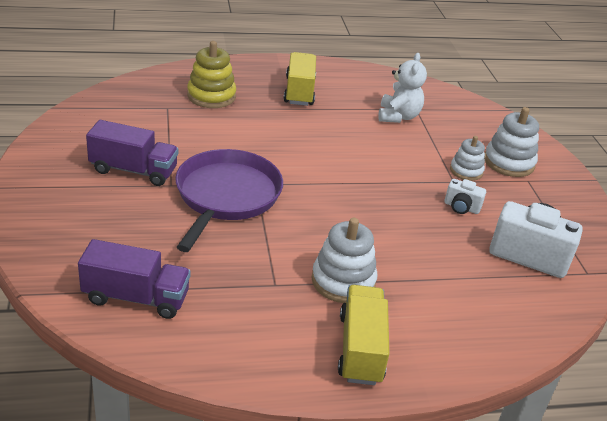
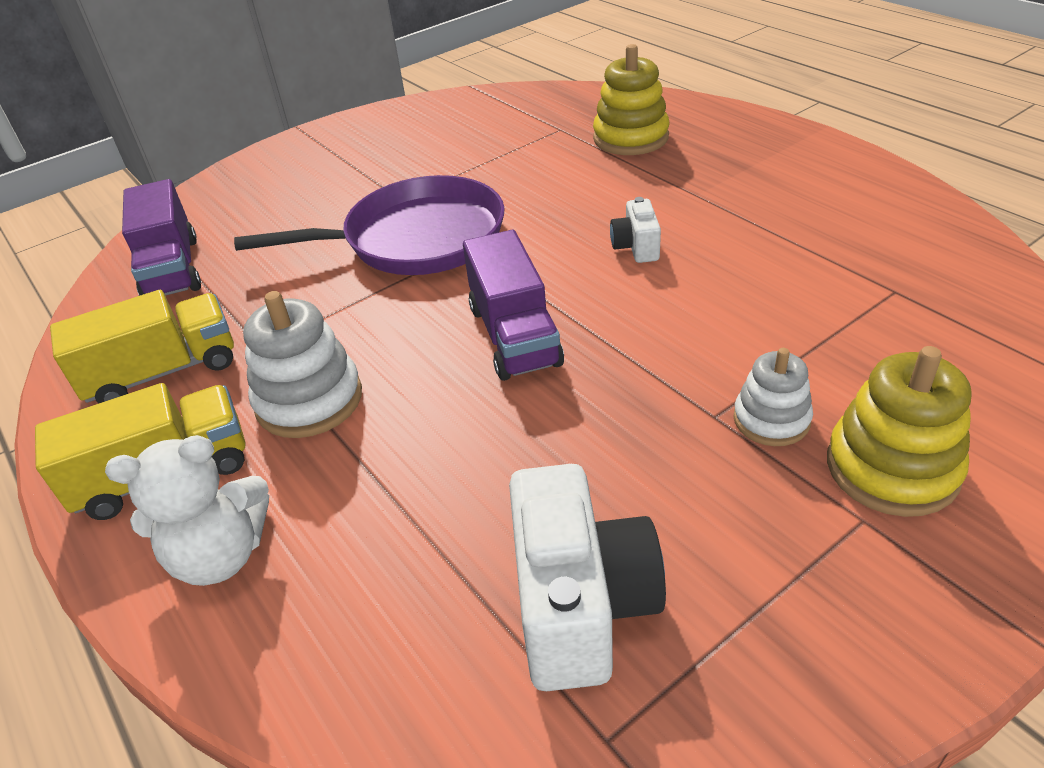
camera: 70 degrees right, 5 degrees up
purple truck [86,120,178,186] -> purple truck moved to [463,230,564,381]
yellow truck [284,52,316,106] -> yellow truck moved to [50,290,234,404]
white teddy bear [378,53,427,123] -> white teddy bear moved to [105,435,269,586]
white camera [444,179,486,214] -> white camera moved to [610,197,661,263]
white stacking toy [484,107,539,177] -> yellow stacking toy [827,346,971,517]

